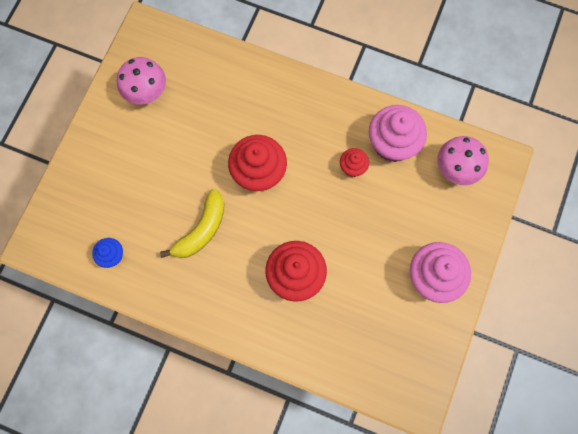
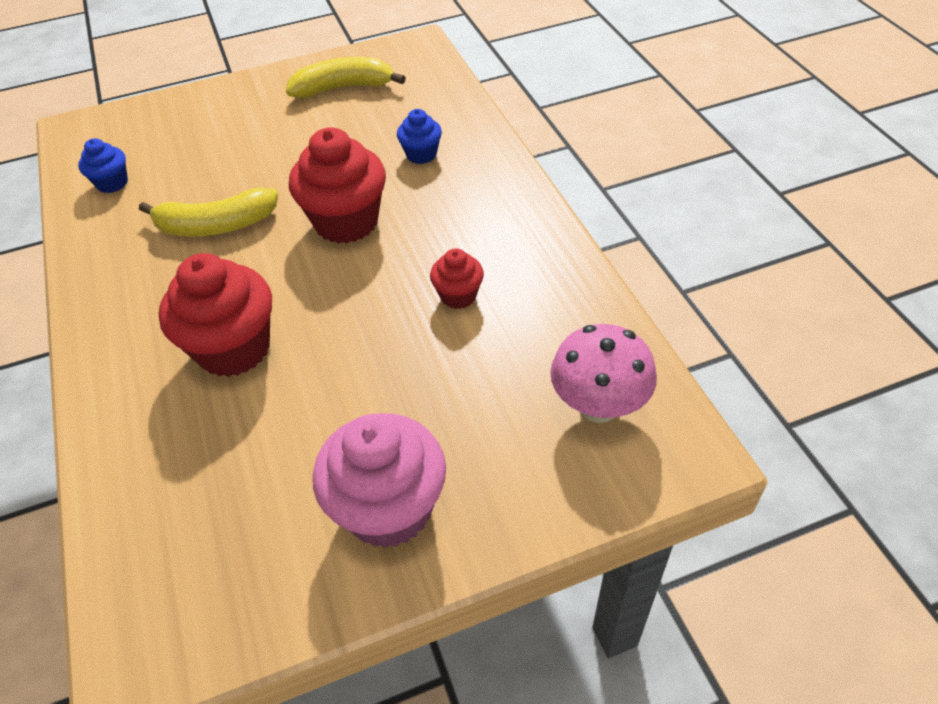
camera: 50 degrees right, 25 degrees down
pink mushroom [117,57,166,105] -> yellow banana [286,57,406,98]
pink cupcake [369,105,427,162] -> none
none -> blue cupcake [397,109,442,164]

